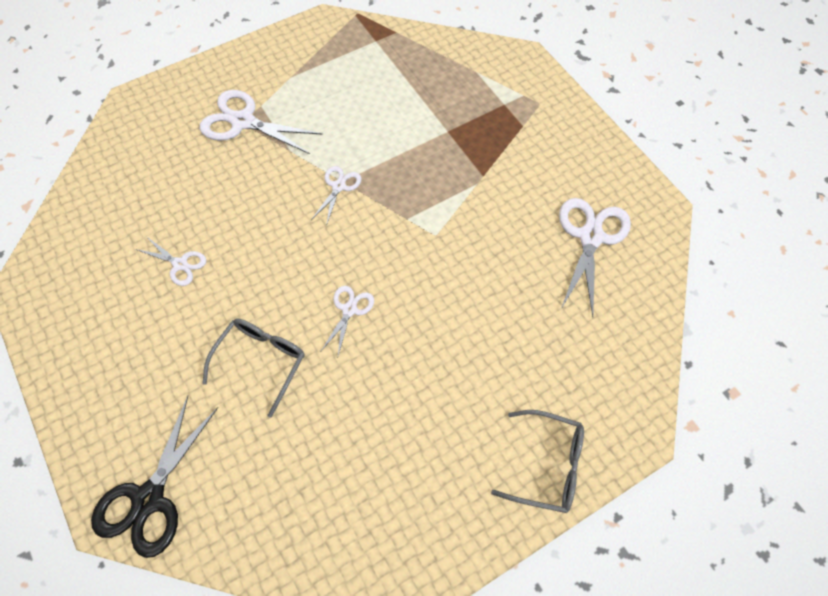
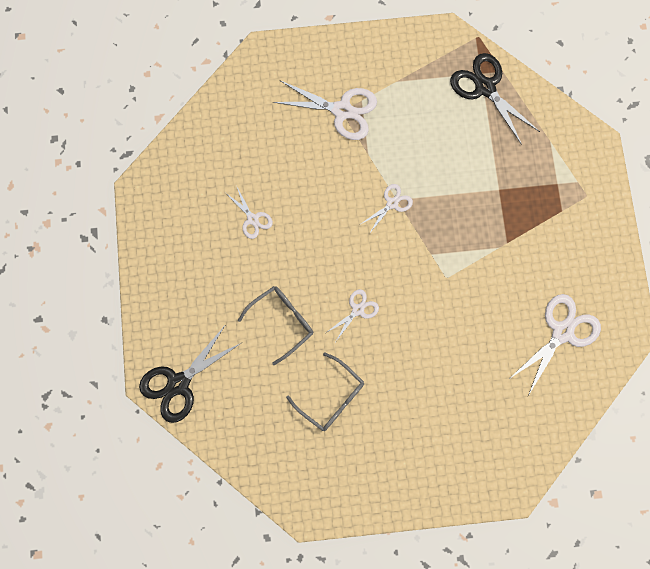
camera: 25 degrees right, 15 degrees up
white scissors [200,90,323,154] -> white scissors turned 150 degrees clockwise [273,81,377,140]
grey glasses [491,410,584,513] -> grey glasses moved to [286,352,364,431]
none -> black scissors [450,53,540,145]

